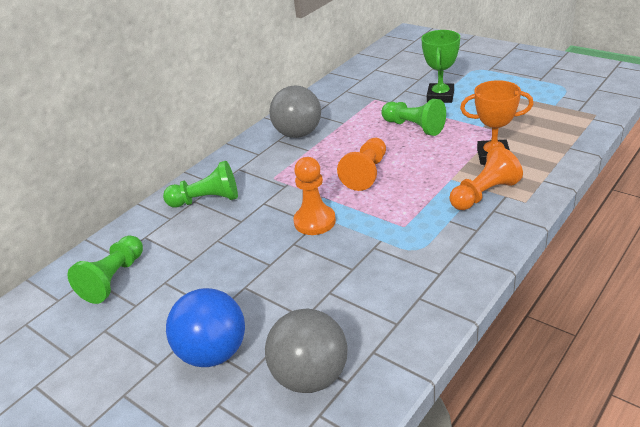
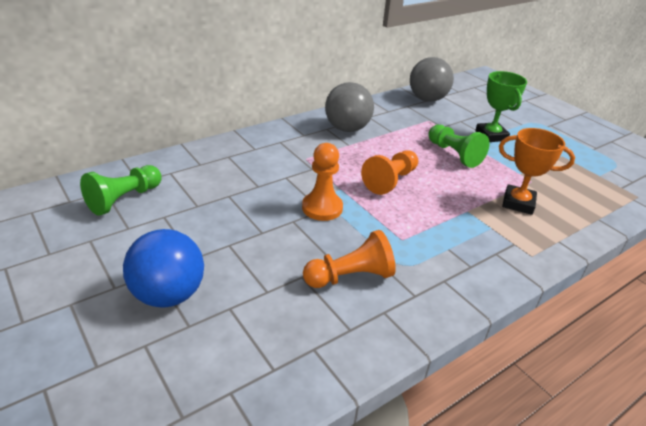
camera: 10 degrees right, 0 degrees up
green pawn [163,161,238,207] -> none
grey ball [265,309,348,393] -> grey ball moved to [410,57,454,102]
green trophy [421,30,460,103] -> green trophy turned 45 degrees counterclockwise [475,71,527,142]
orange pawn [449,147,523,210] -> orange pawn moved to [303,230,396,288]

